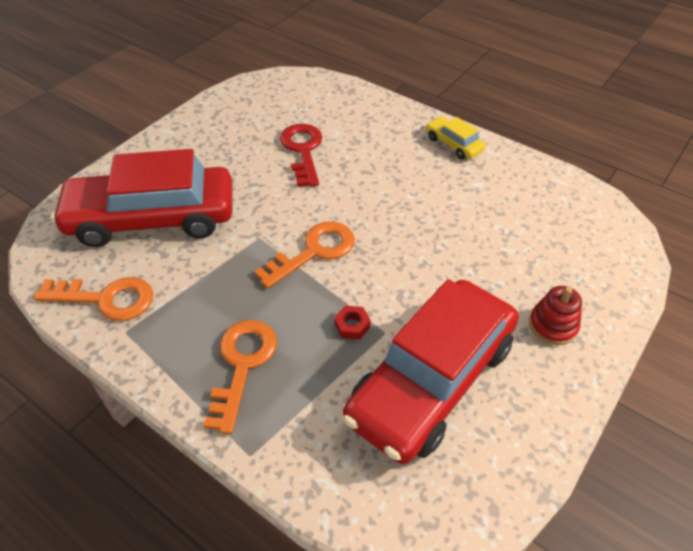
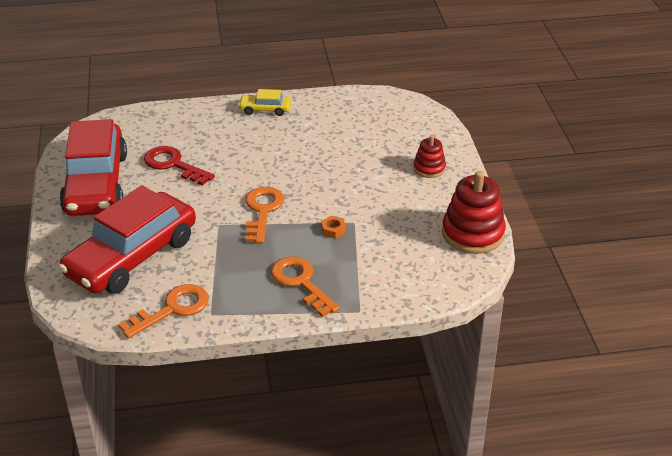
camera: 45 degrees left, 10 degrees down
red nut [334,306,371,340] -> orange nut [321,216,346,239]
red car [342,279,519,464] -> red car moved to [59,119,127,216]
none -> red stacking toy [442,171,506,254]

